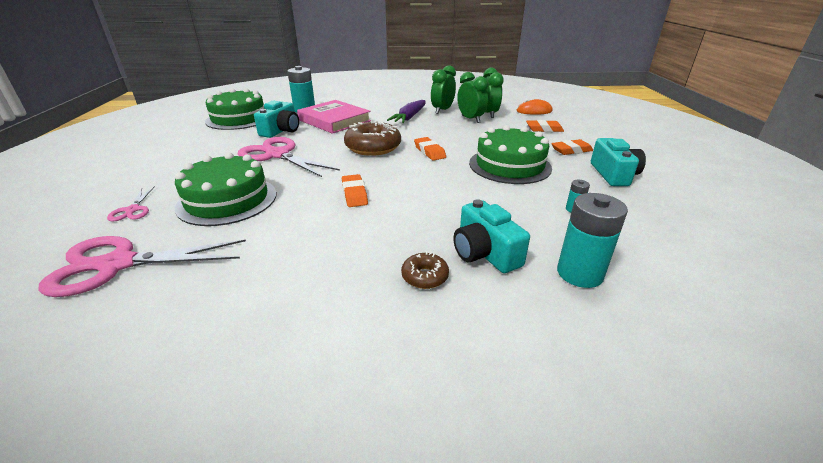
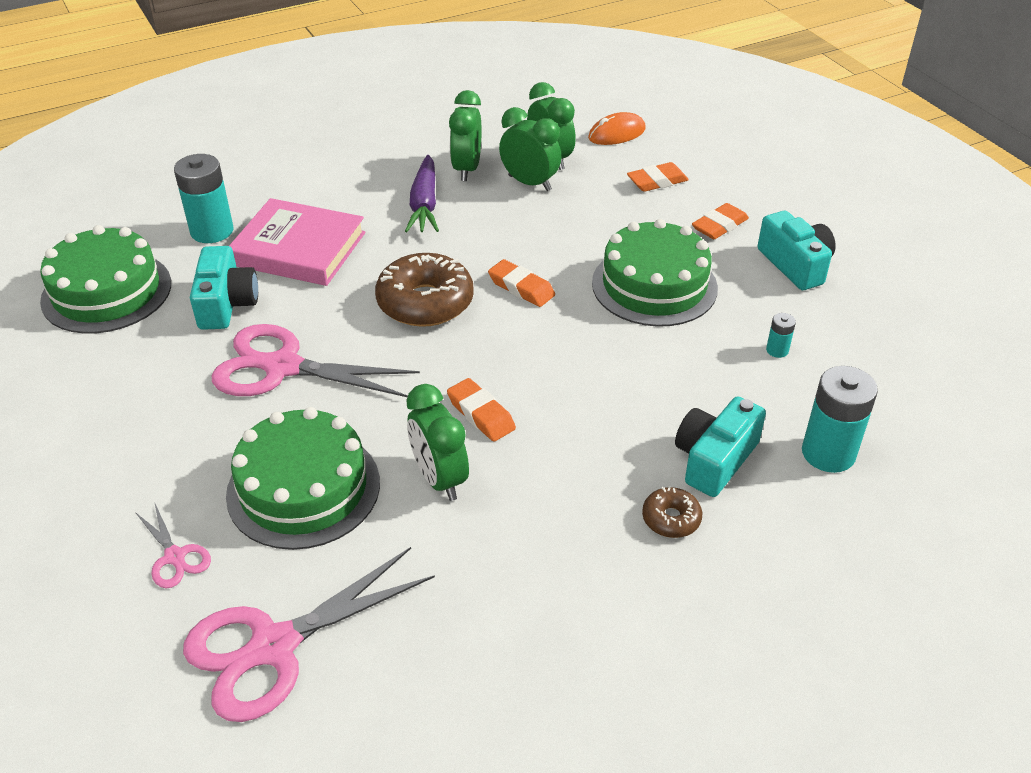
camera: 25 degrees left, 10 degrees up
turquoise camera [454,199,530,273] -> turquoise camera turned 90 degrees clockwise [675,396,766,497]
none -> green clock [406,384,469,501]

